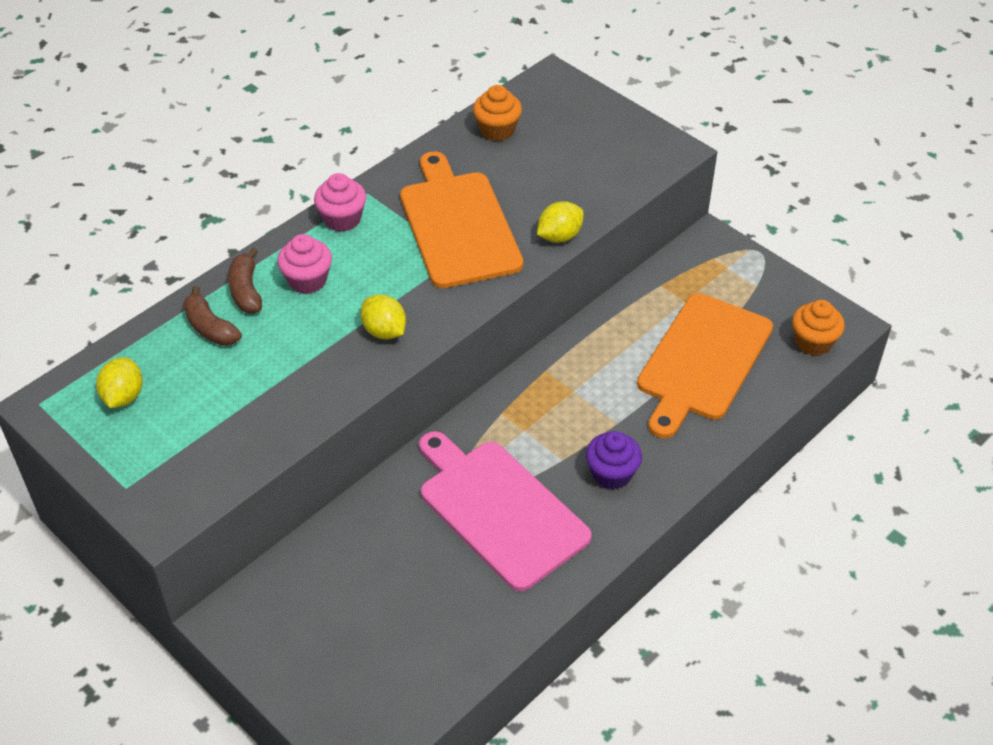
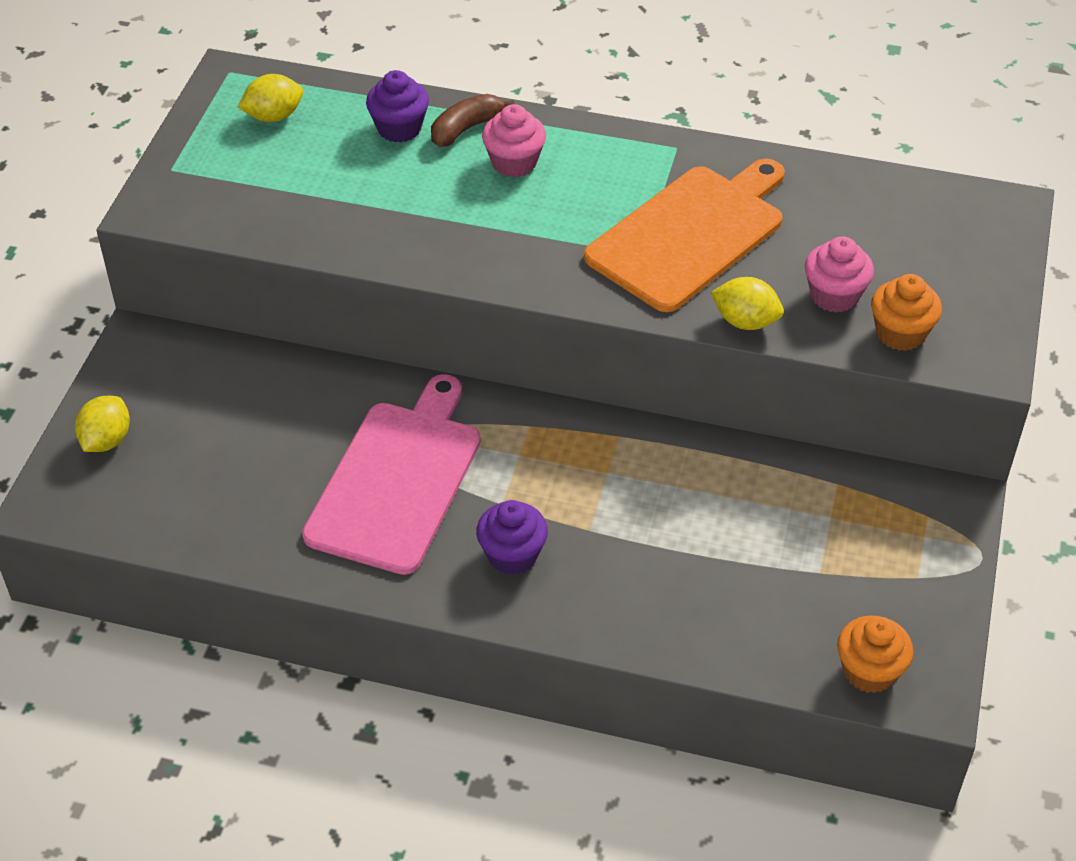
camera: 60 degrees right, 0 degrees up
brown banana [183,286,242,346] -> purple cupcake [366,70,429,143]
pink cupcake [314,173,366,232] -> pink cupcake moved to [805,236,874,313]
yellow lemon [360,294,406,340] -> yellow lemon moved to [75,396,130,452]
orange cupcake [473,85,522,141] -> orange cupcake moved to [871,274,942,351]
orange cutting board [637,293,773,438] -> none

